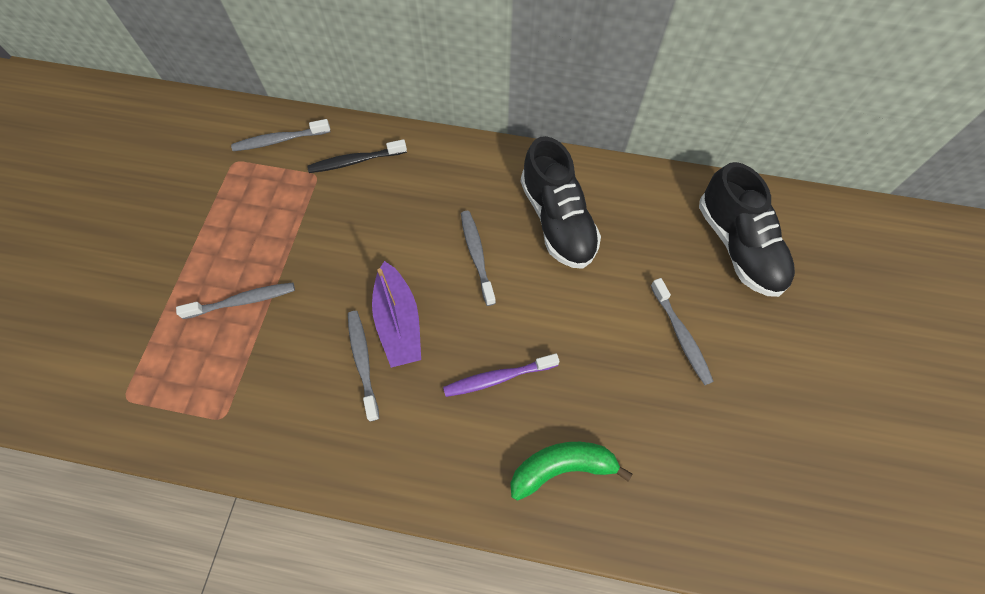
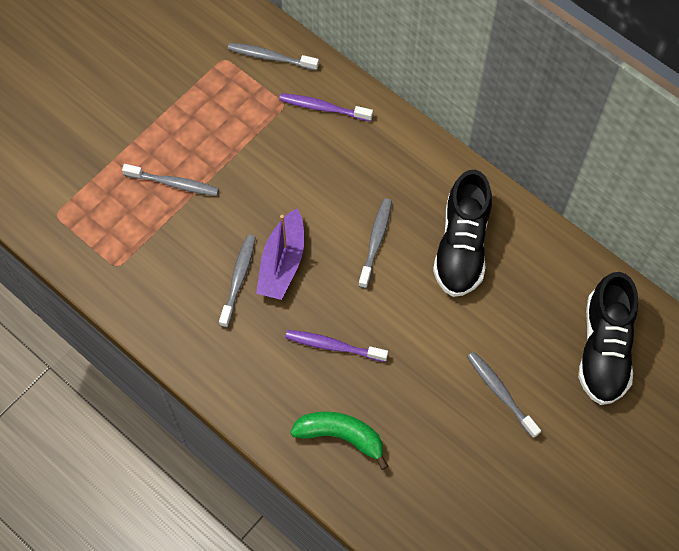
camera: 30 degrees right, 0 degrees up
black toothbrush [307,139,407,173] -> purple toothbrush [279,93,373,121]
grey toothbrush [651,278,714,385] -> grey toothbrush turned 135 degrees clockwise [467,352,541,438]

